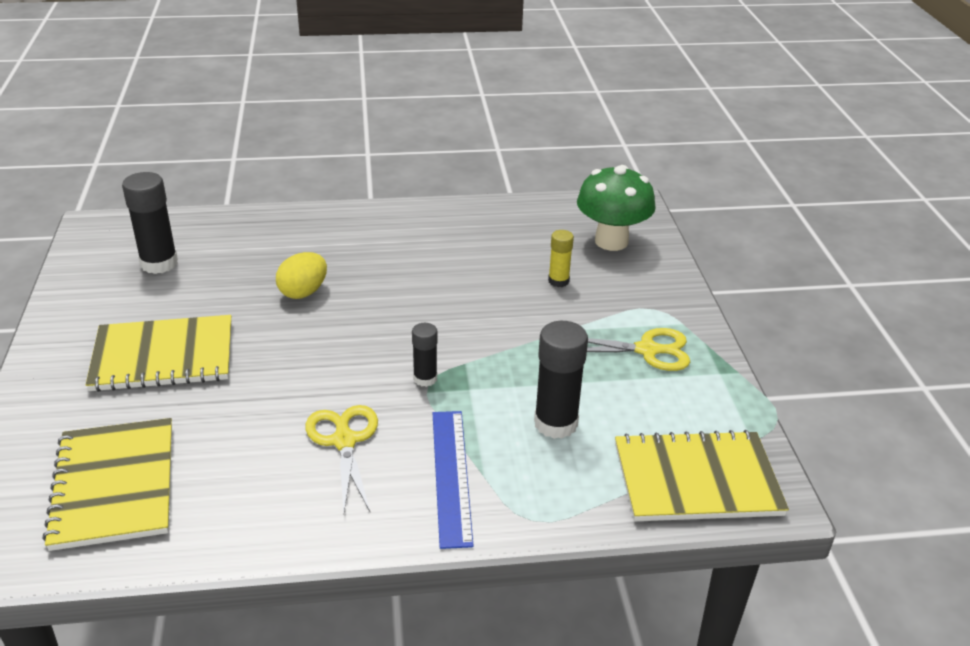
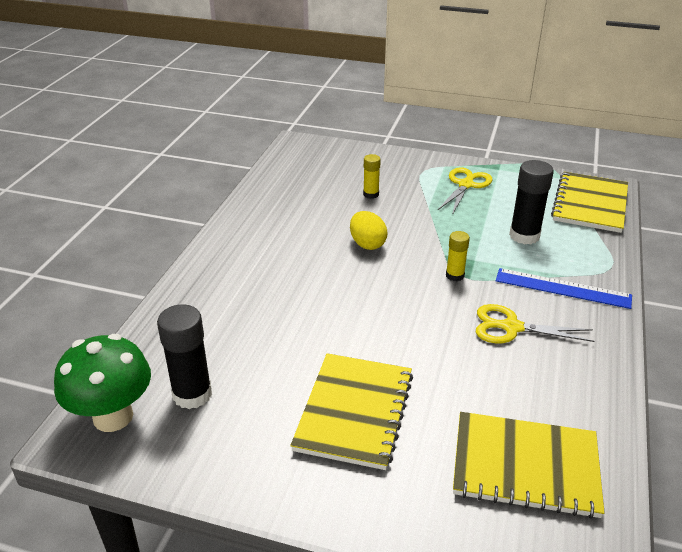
camera: 65 degrees left, 0 degrees up
yellow egg [276,252,327,299] -> yellow egg moved to [350,211,387,250]
black glue stick [412,323,438,387] -> yellow glue stick [446,231,470,281]
green mushroom [577,165,656,251] -> green mushroom moved to [54,334,151,432]

